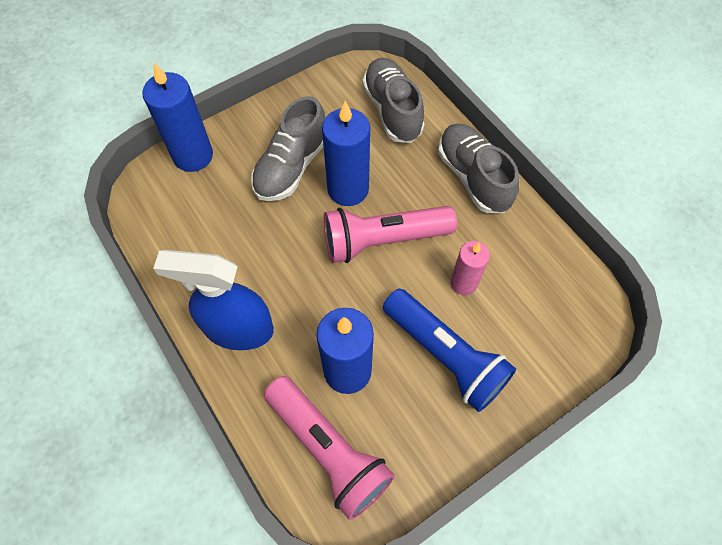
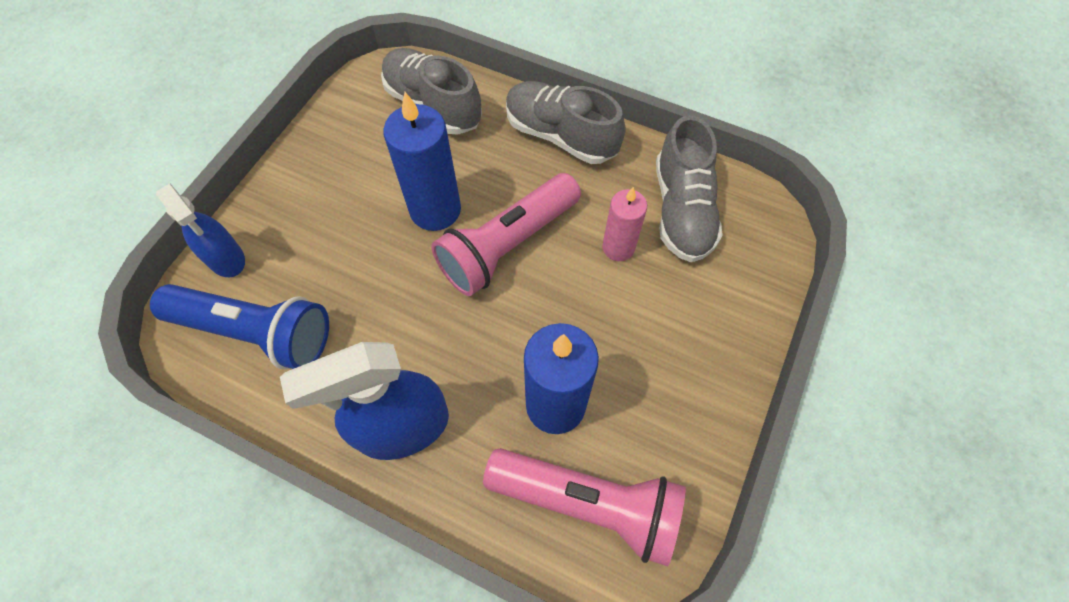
camera: 30 degrees left, 0 degrees up
blue candle [142,63,213,172] -> blue spray bottle [156,184,245,277]
grey shoe [251,96,325,201] -> grey shoe moved to [656,115,723,262]
blue flashlight [383,289,516,412] -> blue flashlight moved to [150,284,329,369]

